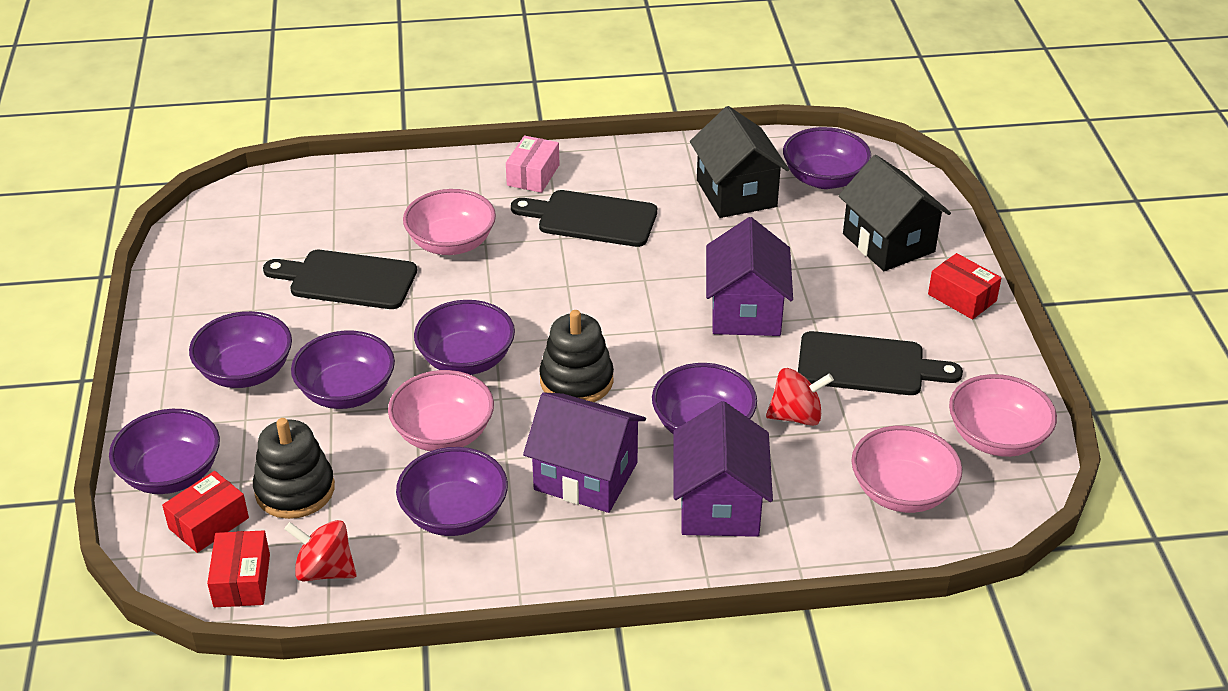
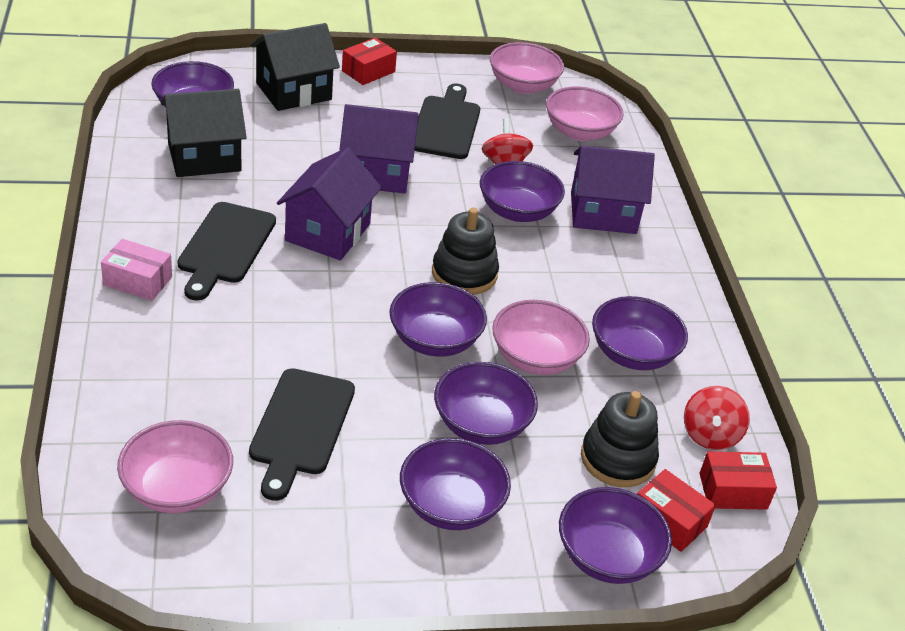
camera: 95 degrees left, 0 degrees up
pink bowl [403,189,496,255] -> pink bowl moved to [117,420,233,513]
purple house [523,392,646,513] -> purple house moved to [277,147,382,260]

